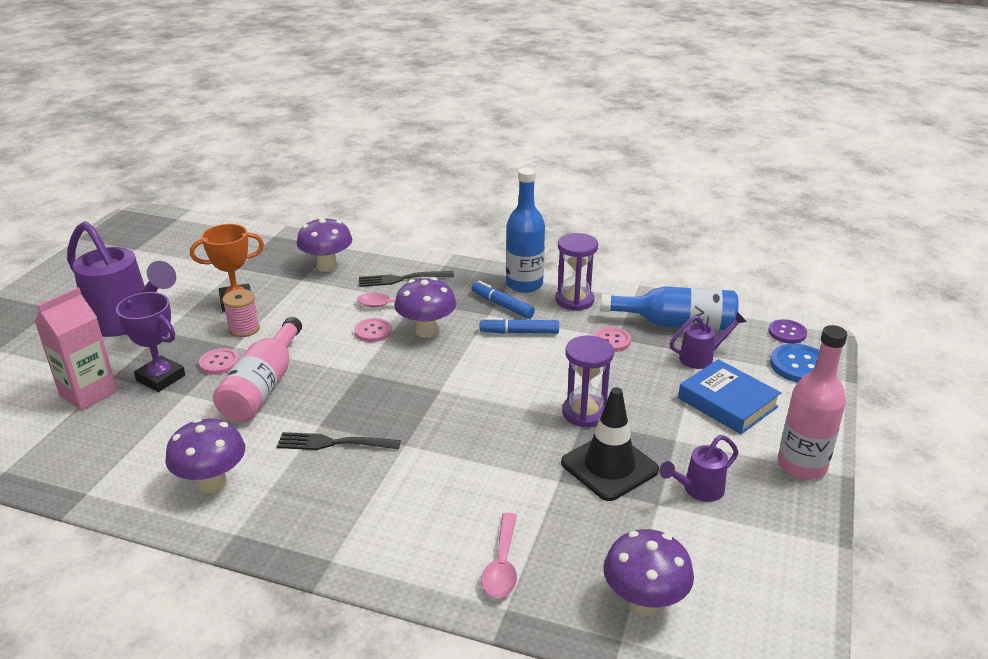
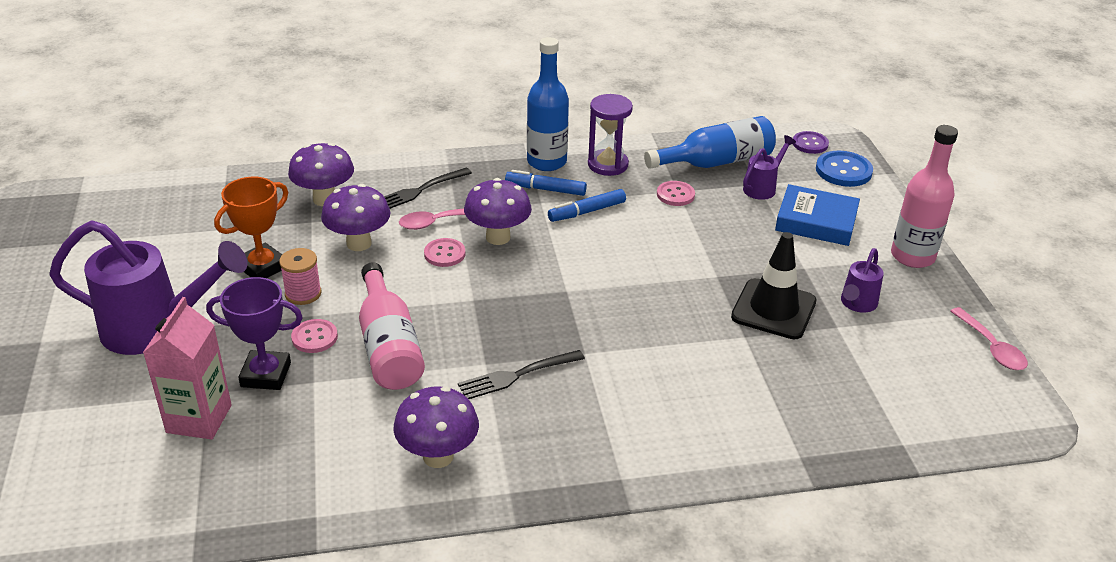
camera: 30 degrees left, 5 degrees up
pink spoon [481,513,517,598] -> pink spoon moved to [950,307,1028,370]
purple hourglass [562,335,614,427] -> none
purple mushroom [603,529,694,616] -> purple mushroom moved to [321,184,390,251]

